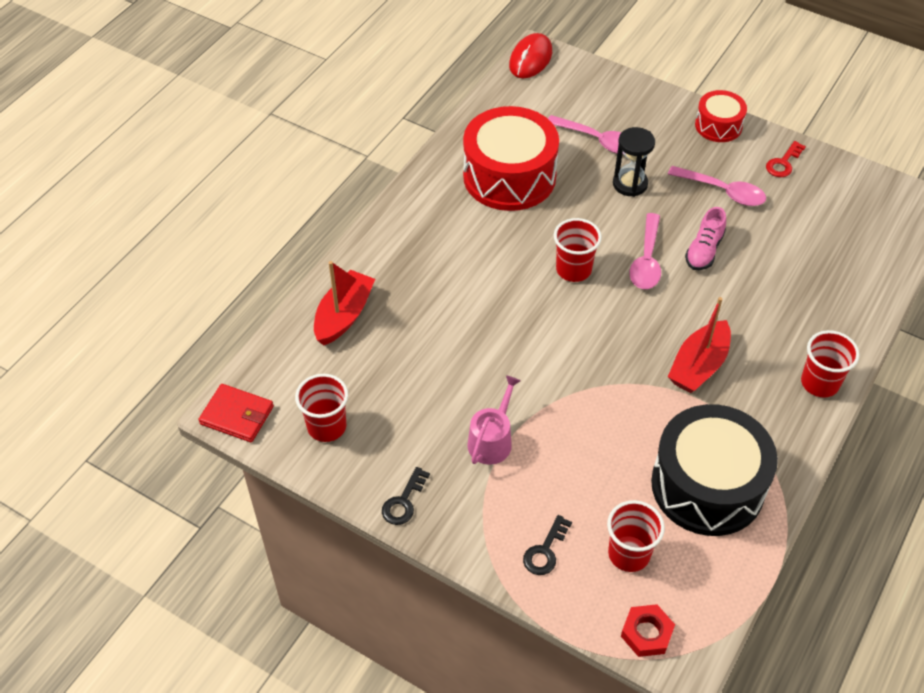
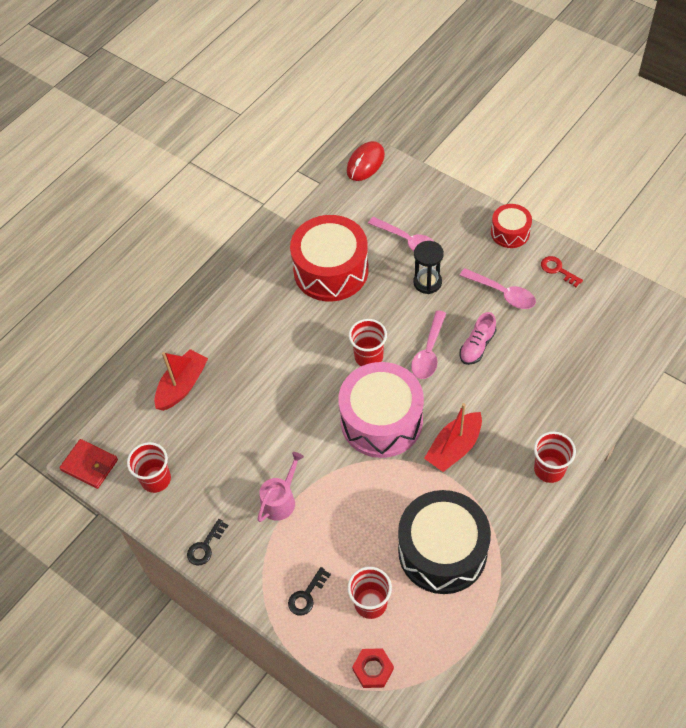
camera: 10 degrees right, 5 degrees up
red key [766,141,806,177] -> red key turned 90 degrees clockwise [541,256,583,287]
none -> pink drum [339,362,424,458]

